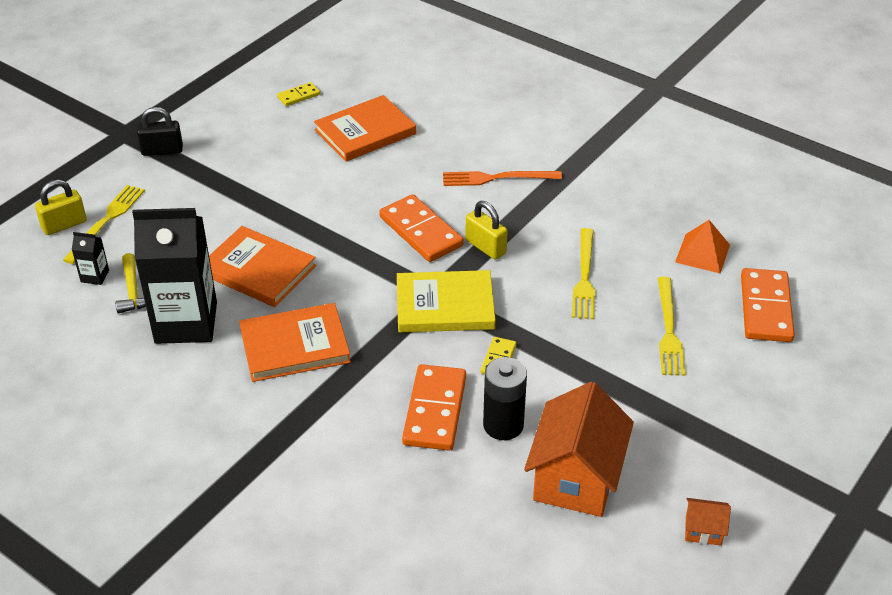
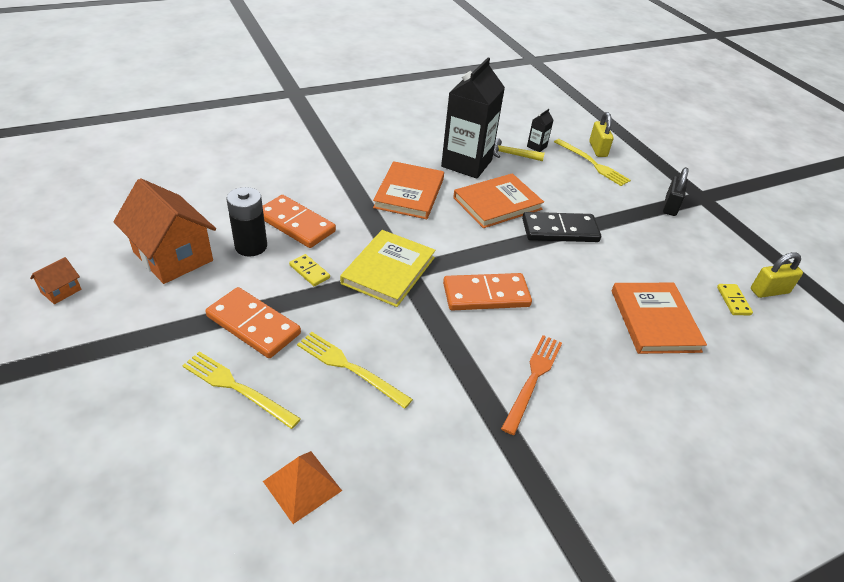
camera: 115 degrees right, 0 degrees up
yellow padlock [465,201,507,260] -> yellow padlock moved to [751,252,803,298]
orange domino [741,268,795,342] -> orange domino moved to [206,287,301,358]
none -> black domino [522,212,601,242]

